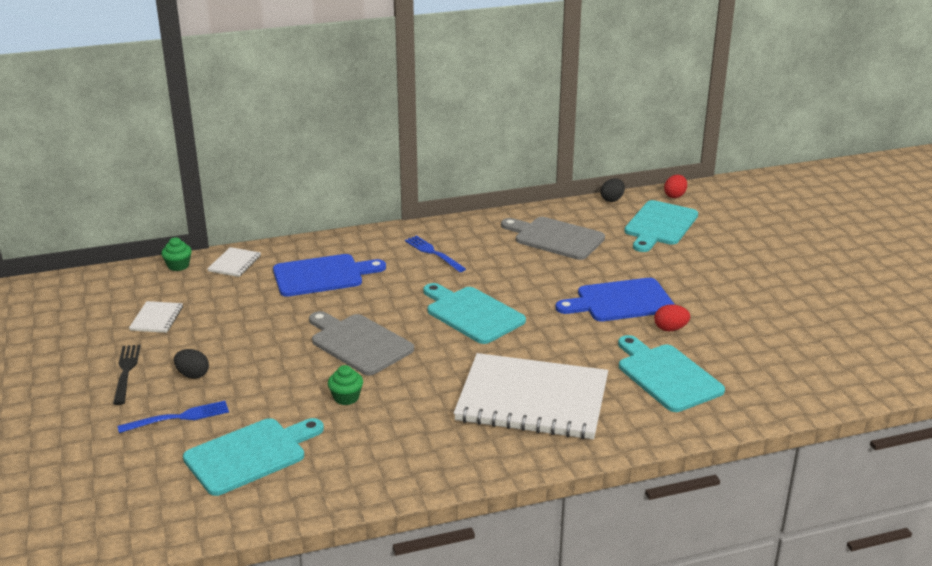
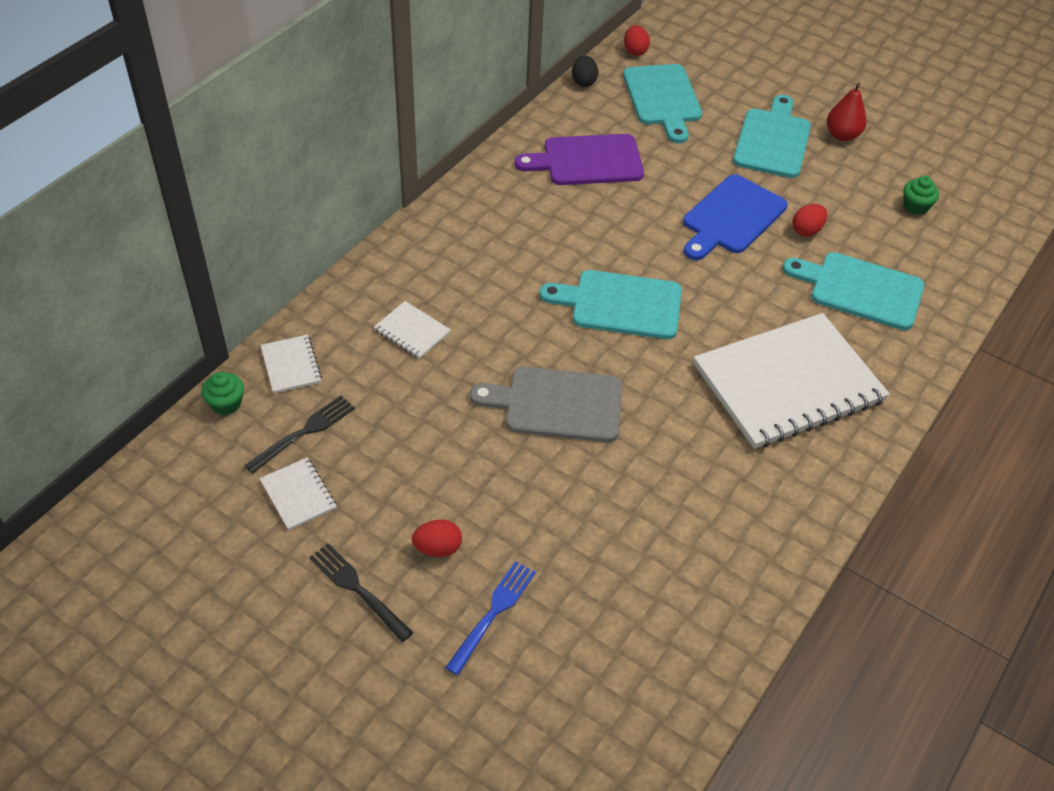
camera: 40 degrees left, 20 degrees up
black egg [174,349,209,379] -> red egg [412,520,462,557]
turquoise cutting board [183,418,324,496] -> turquoise cutting board moved to [733,95,811,178]
blue cutting board [273,254,386,297] -> white notebook [374,301,451,359]
green cupcake [328,365,363,405] -> green cupcake moved to [903,176,939,215]
blue fork [405,235,466,272] -> none
grey cutting board [501,217,605,260] -> purple cutting board [514,134,644,185]
none -> black fork [244,396,355,474]
none -> red pear [827,82,867,141]

